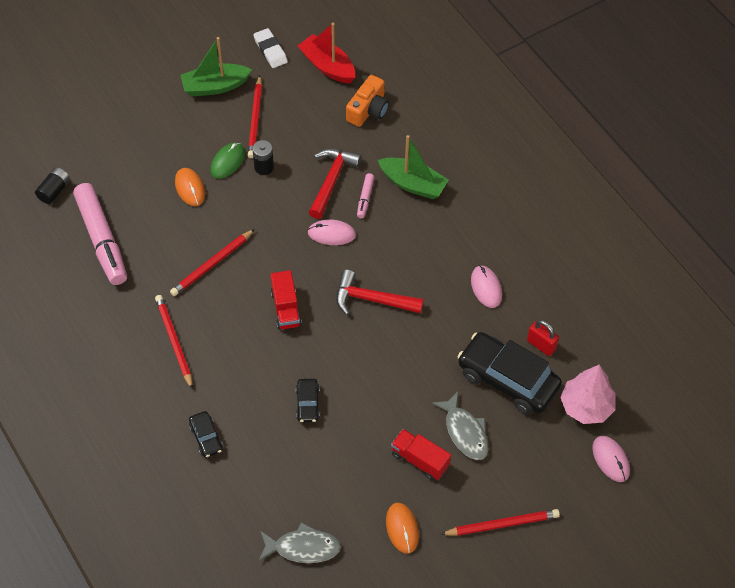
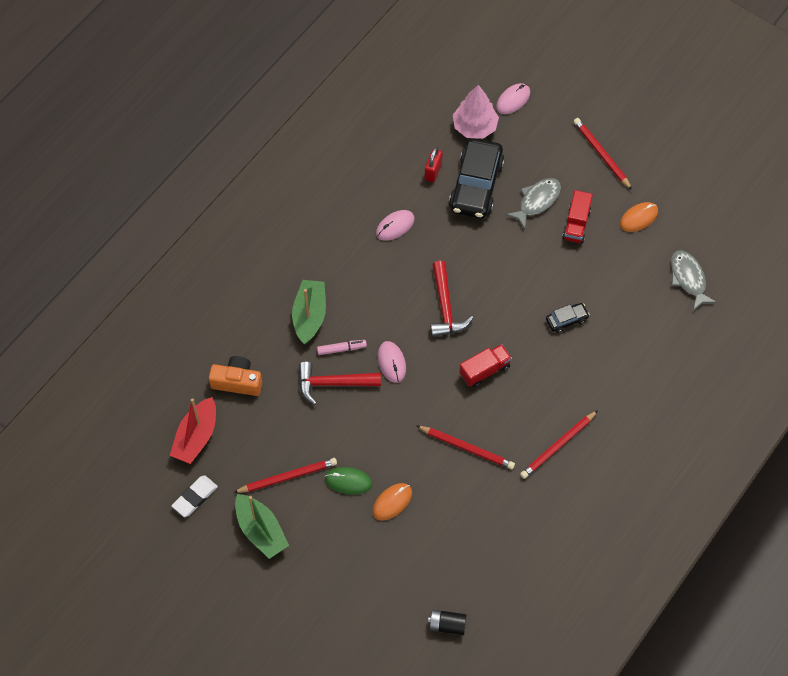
camera: 110 degrees left, 5 degrees up
pink marker [73,183,127,285] -> none
black car [189,411,223,458] -> none
black battery [252,140,274,175] -> none

